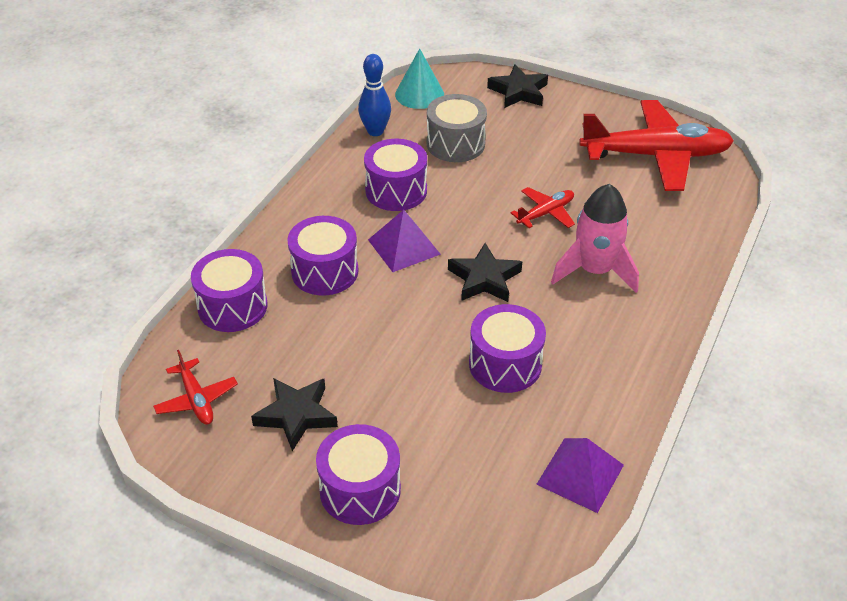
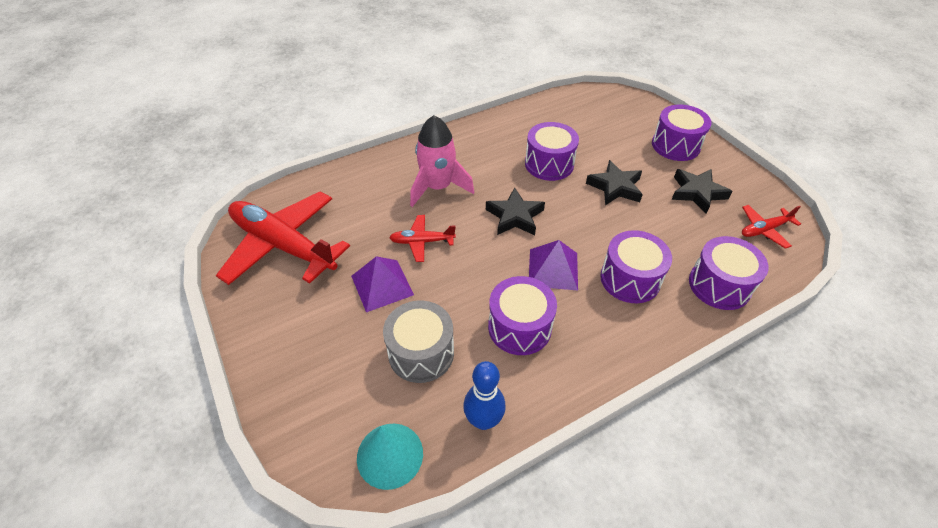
camera: 145 degrees left, 5 degrees up
red plane [153,350,238,425] -> red plane turned 120 degrees counterclockwise [742,205,801,249]
black star [487,65,548,108] -> black star moved to [586,160,643,205]
purple pyramid [536,438,624,513] -> purple pyramid moved to [351,256,414,312]

